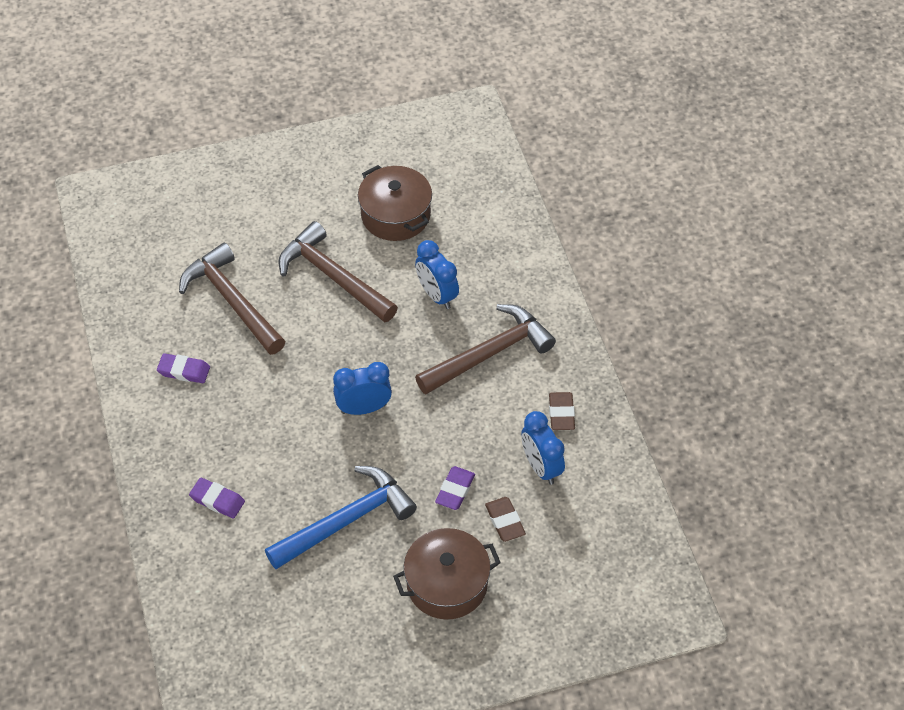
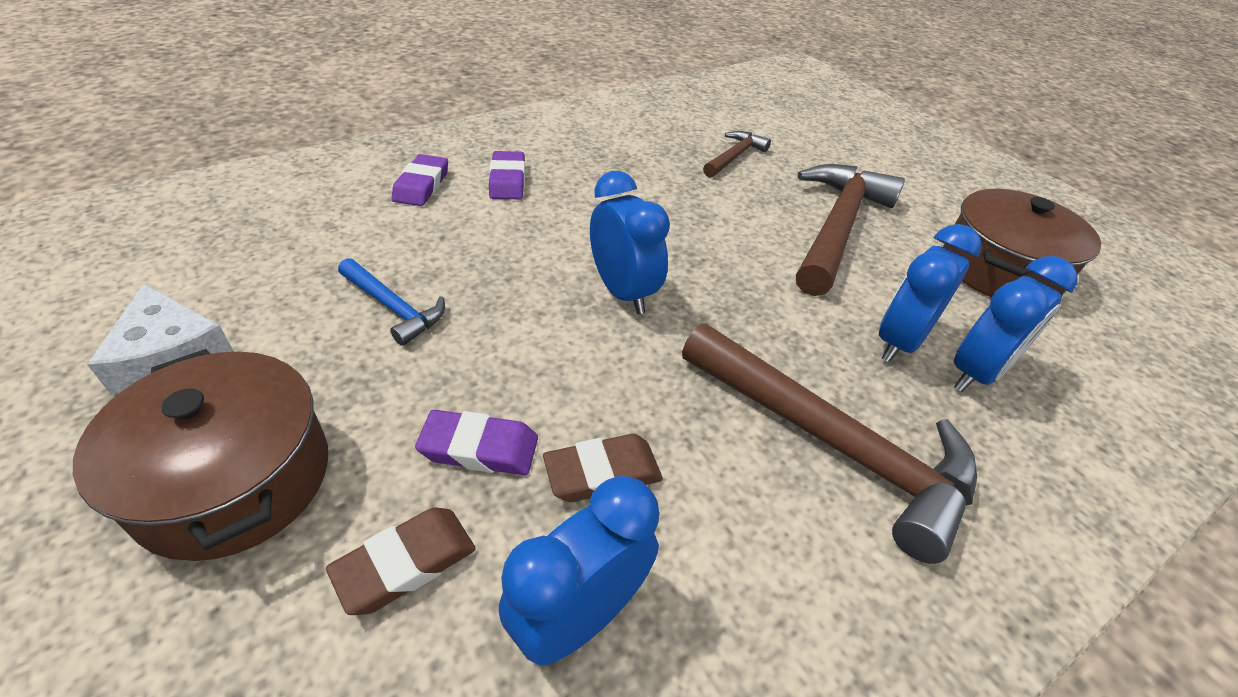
camera: 70 degrees right, 10 degrees down
purple eraser [157,353,210,383] -> purple eraser moved to [489,151,525,199]
brown hammer [179,243,286,355] -> brown hammer [703,131,771,178], size x0.50
blue hammer [265,466,417,569] -> blue hammer [338,258,445,346], size x0.50
brown eraser [549,392,575,430] -> brown eraser moved to [543,434,663,502]
none -> white cheese [87,283,234,395]
none -> blue clock [954,256,1078,392]

